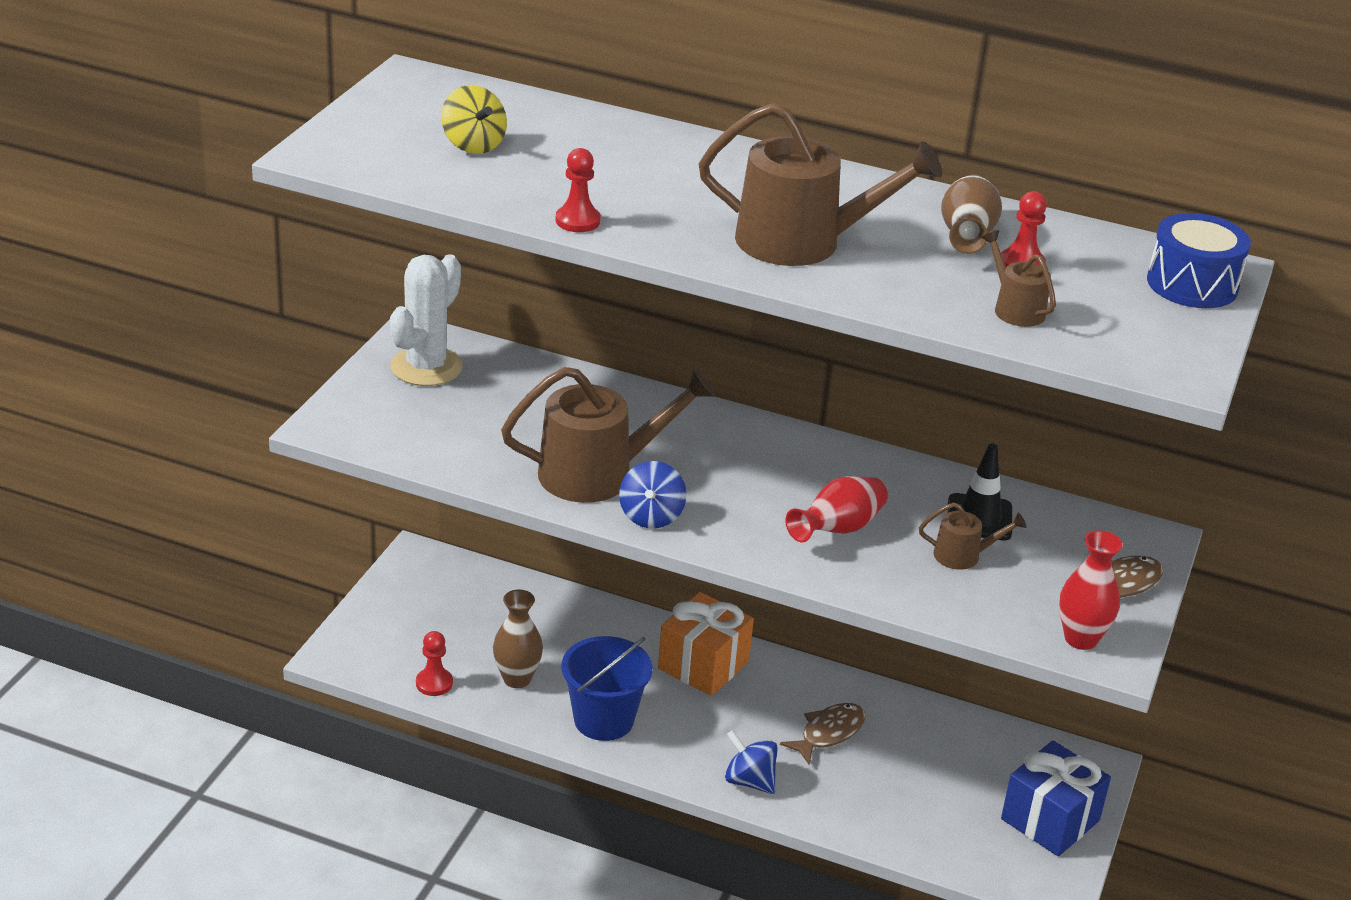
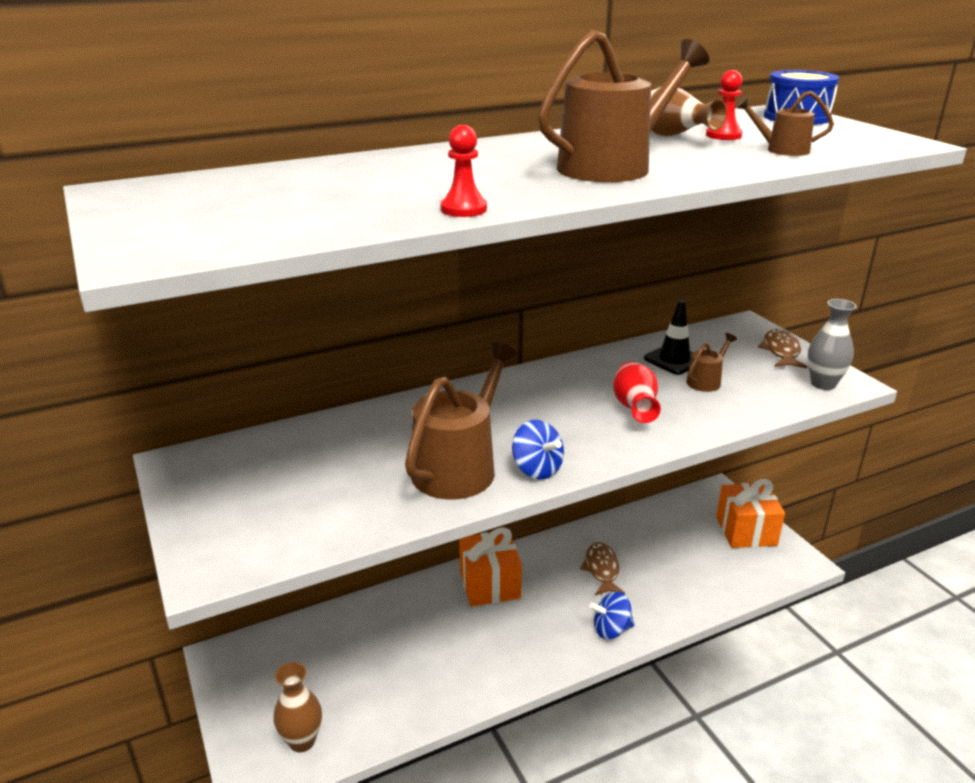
camera: 45 degrees left, 5 degrees down
white cactus [390,254,463,386] -> none
red pawn [416,631,453,696] -> none
yellow spinning top [441,85,507,154] -> none
brown vase [493,590,543,688] -> brown vase moved to [273,662,322,752]
blue bucket [562,636,653,741] -> none
blue gift [1001,741,1111,856] -> orange gift [716,479,785,548]
red vase [1059,531,1123,650] -> grey vase [807,299,857,390]

